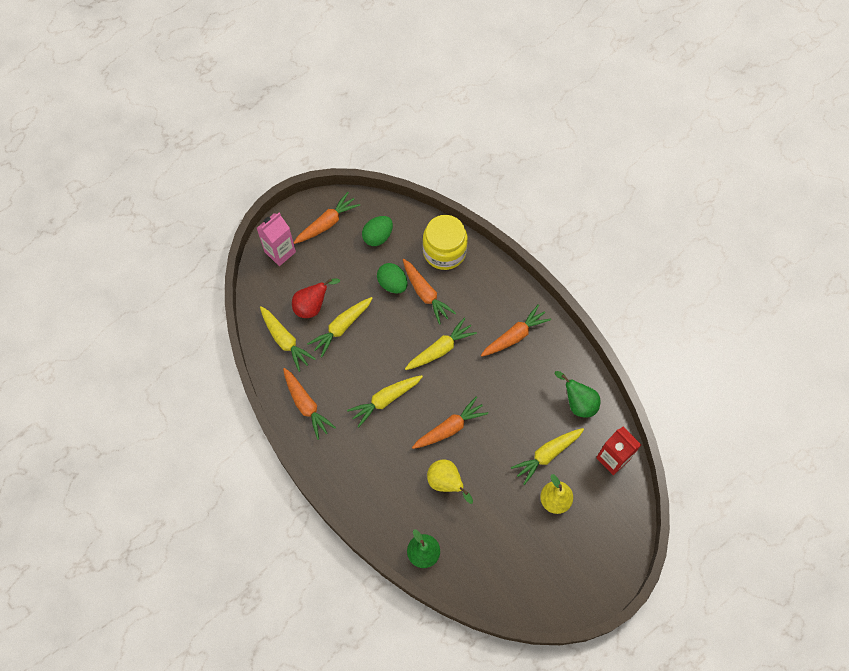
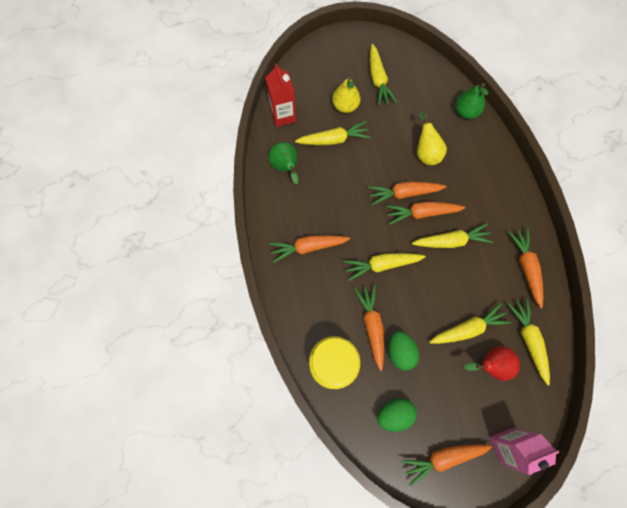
camera: 155 degrees left, 5 degrees up
none -> yellow carrot [370,44,397,106]
none -> orange carrot [386,202,465,225]

